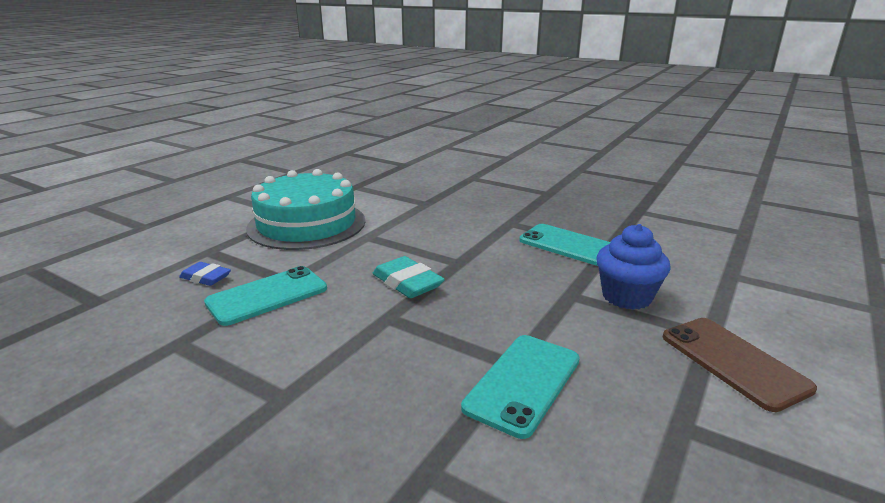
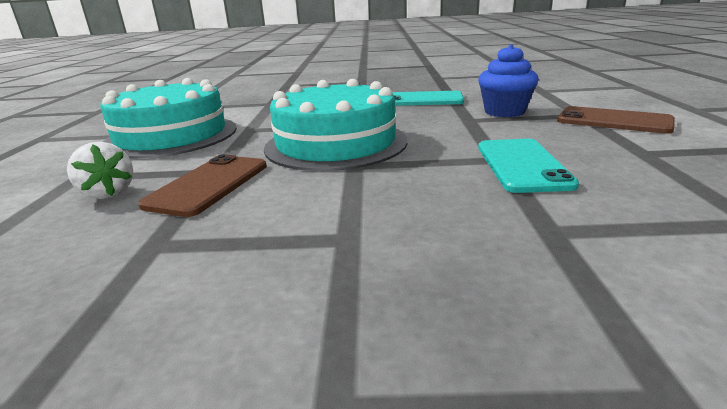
camera: 30 degrees left, 0 degrees up
blue eraser [179,262,231,286] -> white strawberry [67,142,133,199]
turquoise phone [204,266,327,326] -> brown phone [138,154,267,217]
turquoise eraser [372,256,445,298] -> turquoise cake [264,79,407,171]

